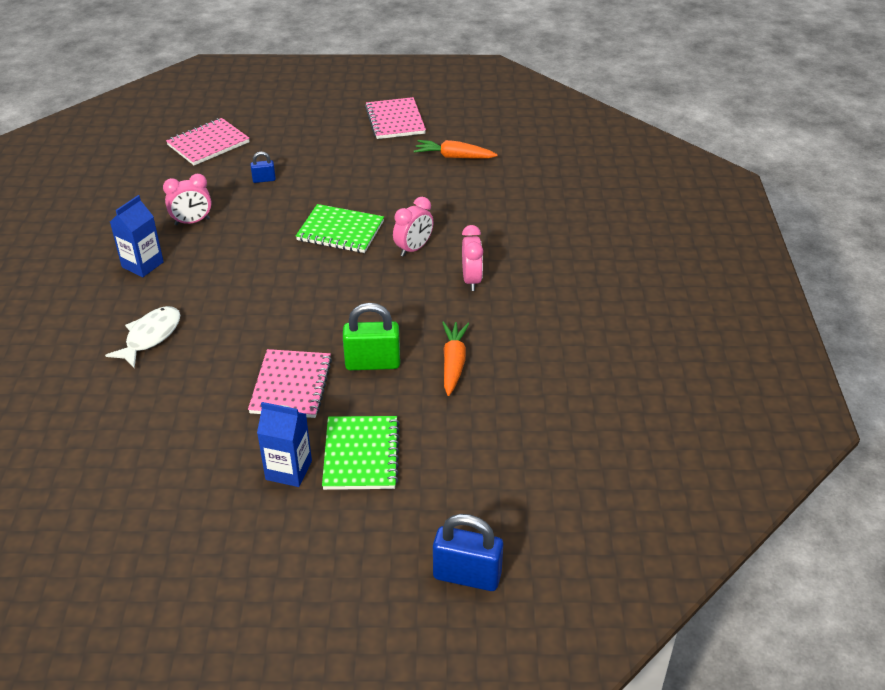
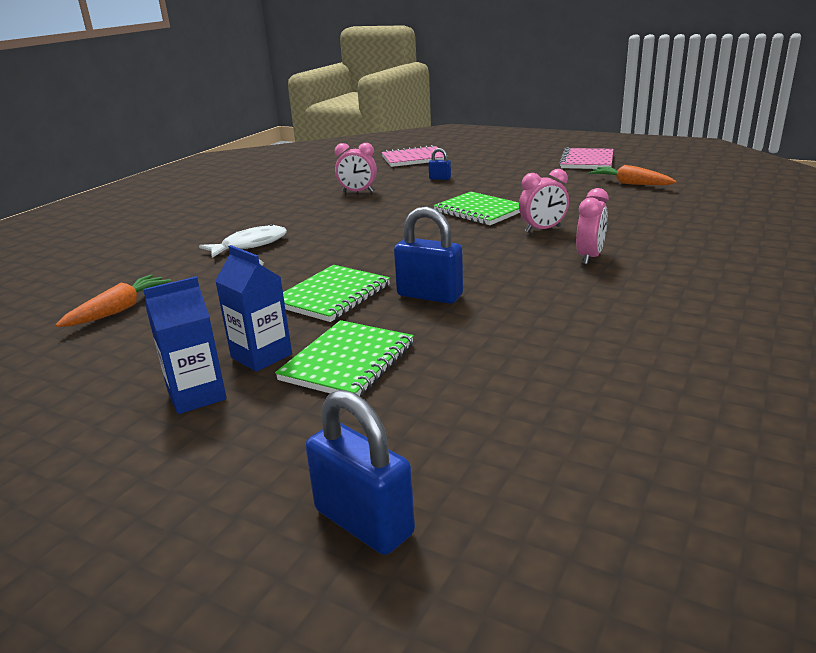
camera: 30 degrees right, 15 degrees down
blue carton [110,195,164,277] -> blue carton moved to [143,276,227,414]
pink notebook [248,349,332,418] -> green notebook [283,265,390,322]
green padlock [343,303,400,370] -> blue padlock [394,207,463,304]
orange carrot [442,322,469,396] -> orange carrot moved to [56,274,171,327]

